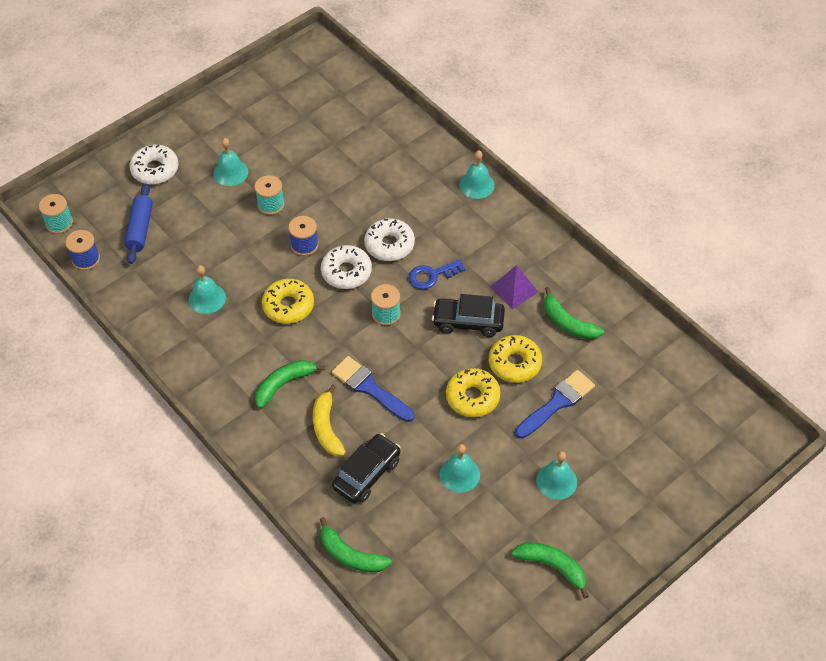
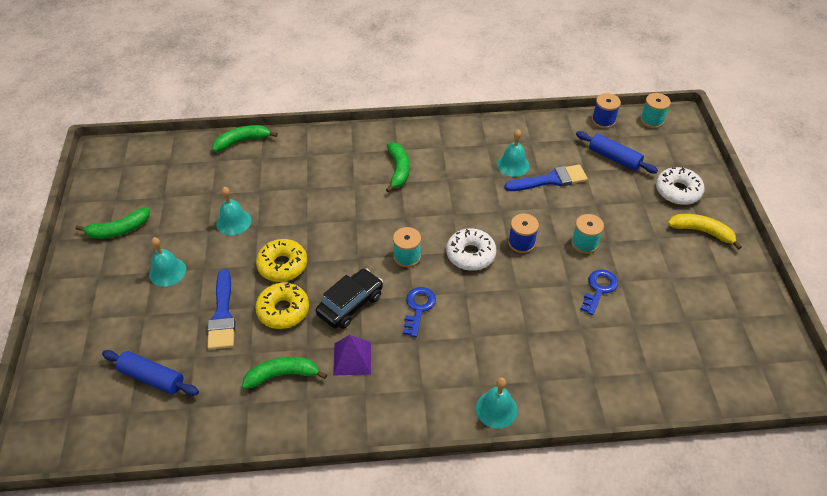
camera: 125 degrees right, 5 degrees down
turquoise bell [214,138,248,186] -> none
yellow donut [262,279,314,324] -> none
yellow banana [313,385,346,456] -> yellow banana moved to [668,214,742,250]
blue brush [332,356,414,422] -> blue brush moved to [504,164,588,191]
black car [332,433,401,504] -> none
white donut [364,218,415,261] -> none
none -> blue rolling pin [102,350,199,396]
none -> blue key [580,269,618,315]

